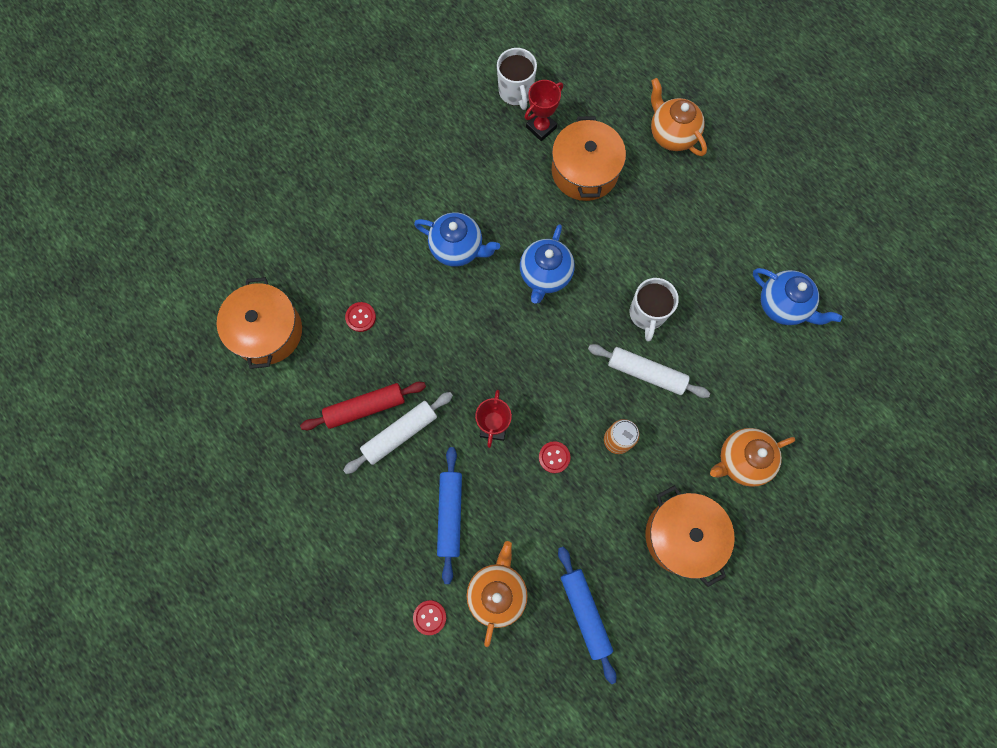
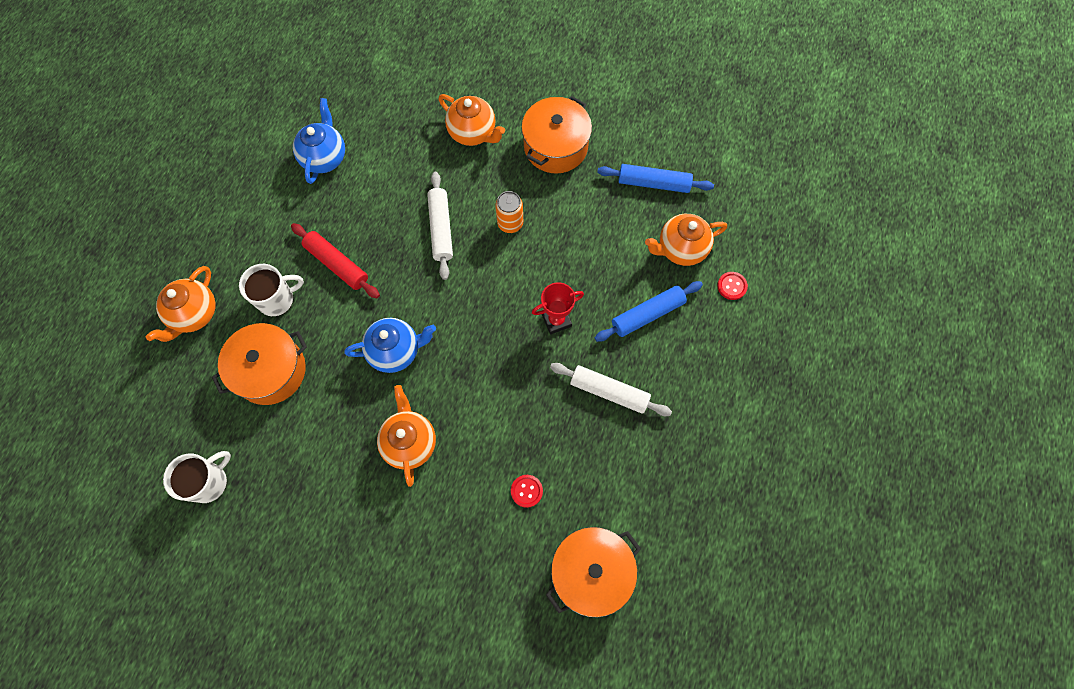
camera: 120 degrees left, 5 degrees down
red rolling pin [300,382,426,430] -> red rolling pin moved to [291,223,380,298]
blue teapot [414,212,500,267] -> orange teapot [377,385,436,487]
red trophy [525,80,563,141] -> none
red button [539,441,570,473] -> none
blue rolling pin [558,547,616,684] -> blue rolling pin turned 60 degrees clockwise [597,164,714,193]
white mug [630,278,679,341] -> white mug moved to [239,264,304,316]

